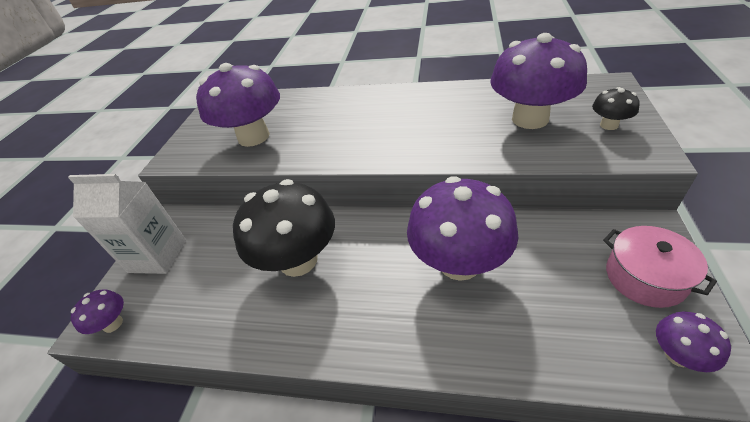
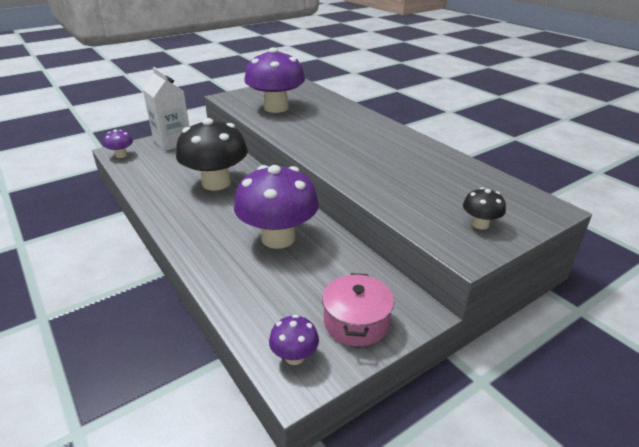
camera: 40 degrees right, 10 degrees down
purple mushroom [490,33,587,129] -> none

